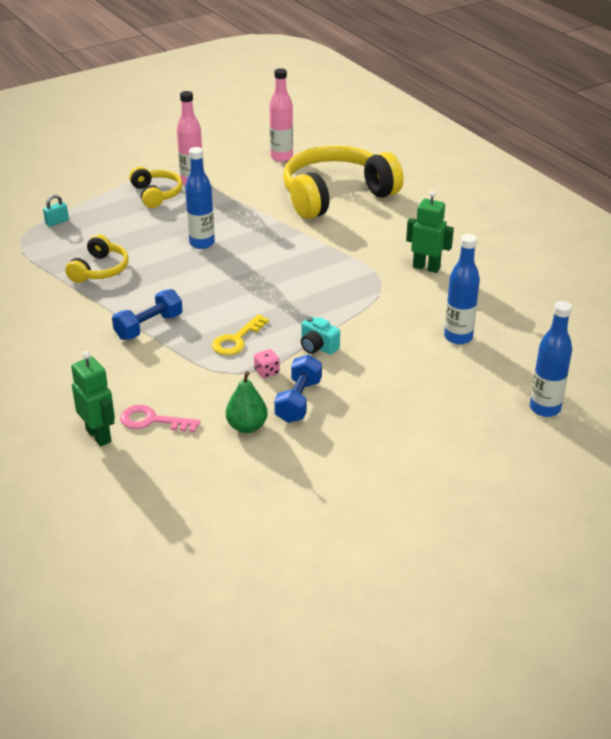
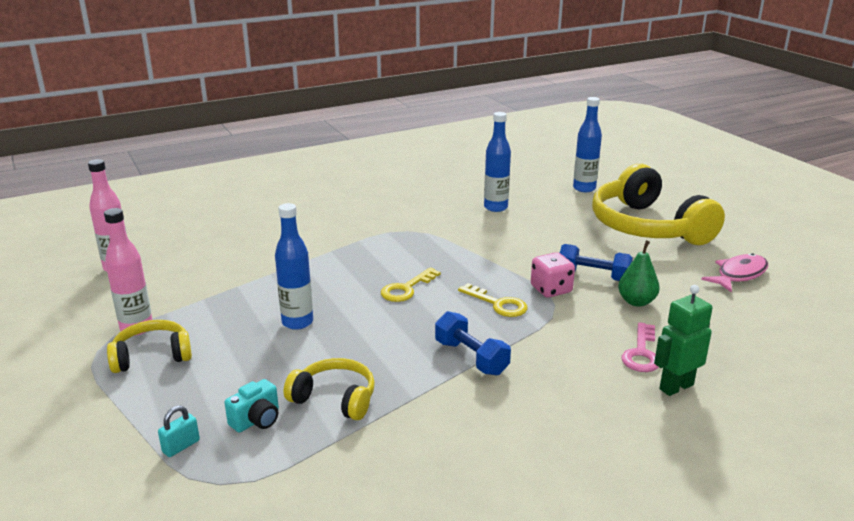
camera: 85 degrees left, 10 degrees down
turquoise padlock [43,194,69,227] -> turquoise padlock turned 75 degrees clockwise [158,405,200,457]
pink dice [254,349,280,378] -> pink dice [531,252,575,298], size x1.66
yellow headphones [283,145,404,219] -> yellow headphones moved to [592,164,725,245]
turquoise camera [301,316,340,355] -> turquoise camera moved to [225,379,279,433]
green robot [406,191,454,273] -> none
none -> yellow key [381,267,441,302]
none -> pink fish [701,253,768,293]

